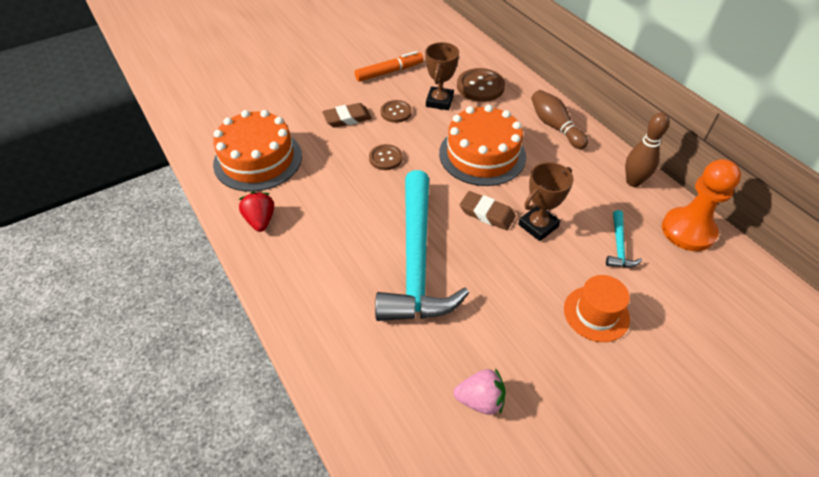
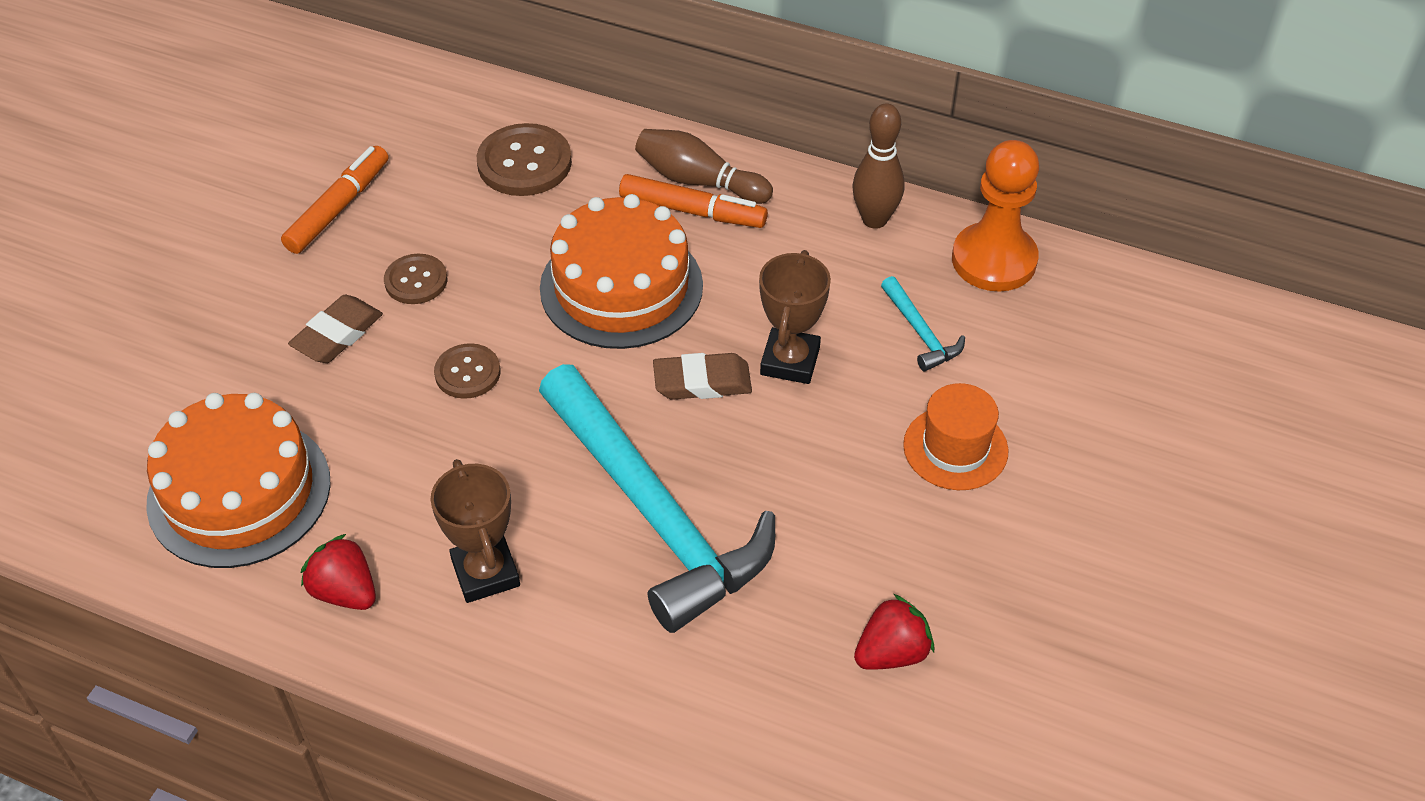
camera: 35 degrees left, 0 degrees up
brown trophy [425,42,459,110] -> brown trophy moved to [431,459,520,603]
pink strawberry [453,368,506,415] -> red strawberry [854,594,934,670]
none -> orange marker [619,174,768,228]

